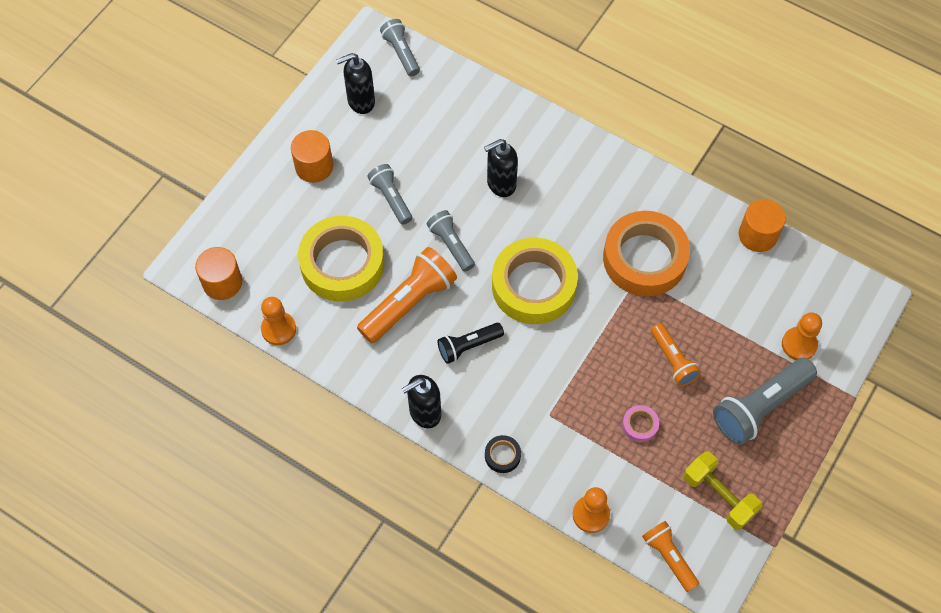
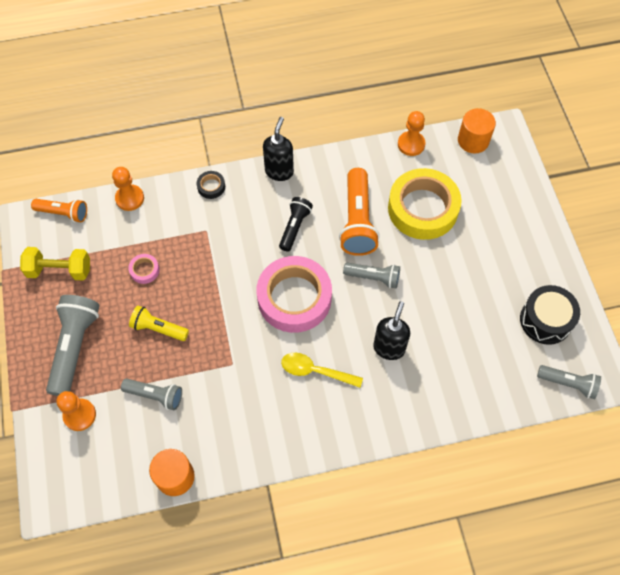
camera: 135 degrees right, 0 degrees up
orange cylinder [291,130,333,183] -> none
black soap dispenser [336,53,375,114] -> black drum [520,285,580,345]
grey flashlight [367,164,412,225] -> grey flashlight moved to [121,379,182,410]
yellow tape [492,238,578,324] -> pink tape [256,256,332,333]
orange tape [603,211,690,296] -> none
orange flashlight [651,323,701,387] -> yellow flashlight [129,306,189,341]
none -> yellow spoon [281,353,363,388]

